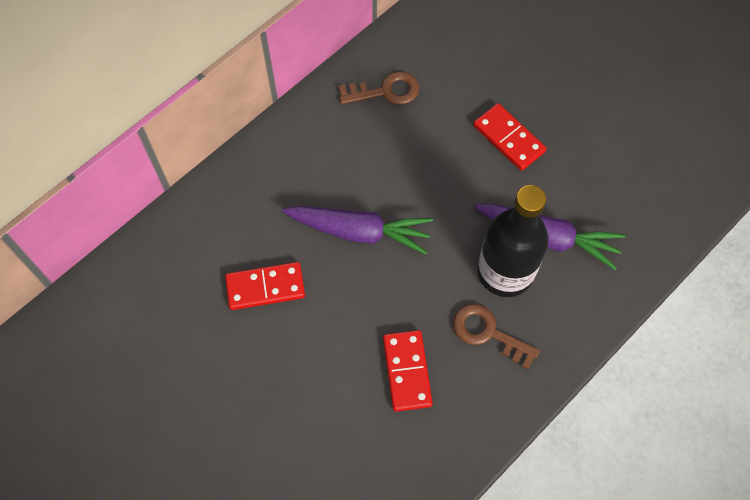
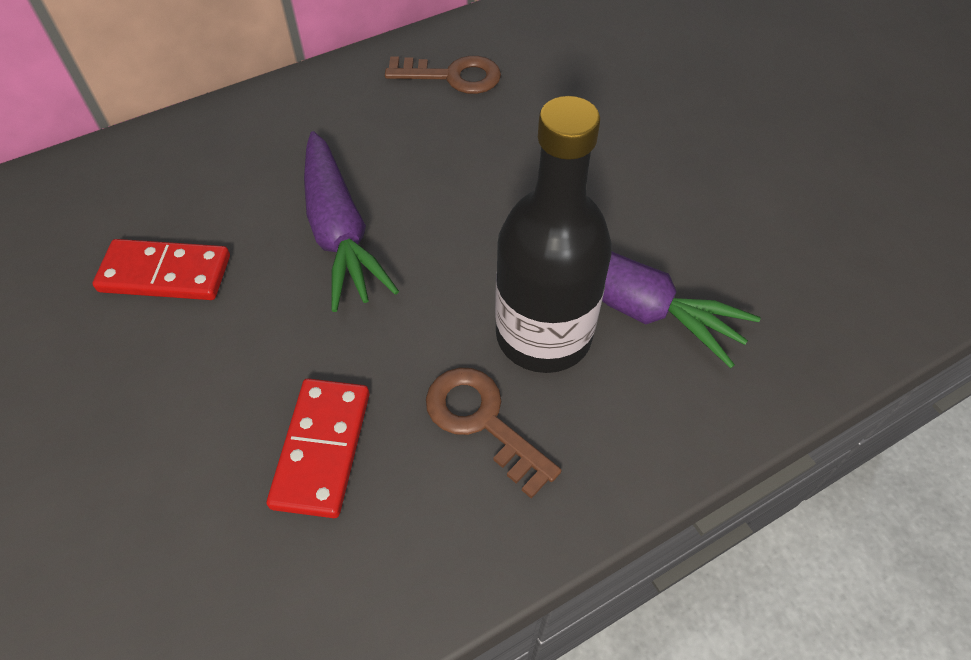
camera: 15 degrees right, 10 degrees down
purple carrot [282,206,433,255] -> purple carrot turned 45 degrees clockwise [304,131,399,312]
red domino [473,103,546,171] -> none

